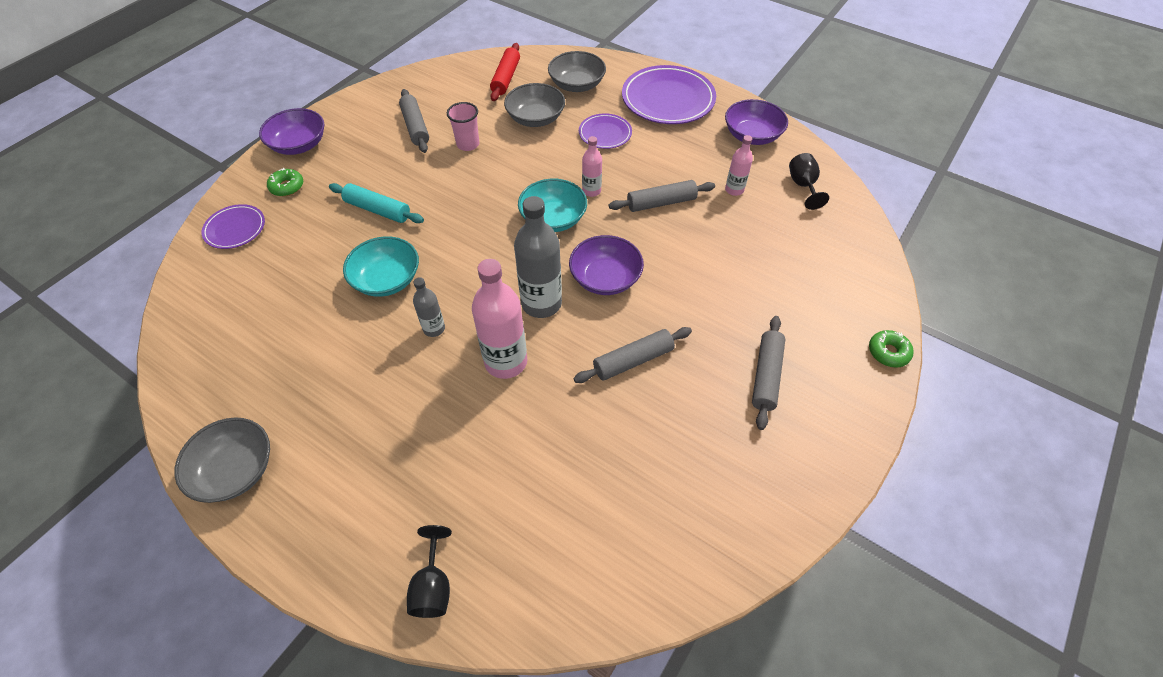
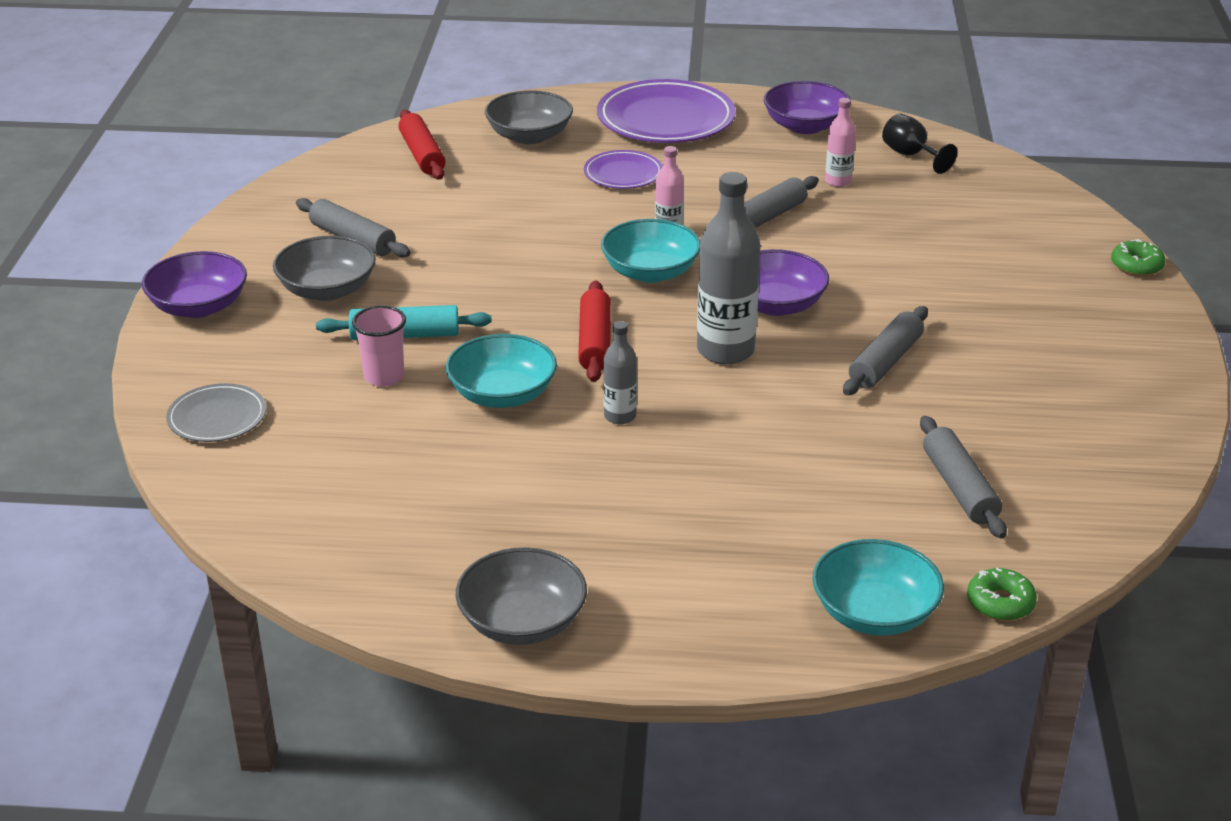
camera: 30 degrees left, 20 degrees down
purple plate [202,204,265,249] -> grey plate [166,383,266,442]
green donut [267,168,303,196] -> green donut moved to [967,568,1037,621]
black goblet [407,525,452,618] -> turquoise bowl [812,539,944,635]
pink cup [447,102,479,151] -> pink cup moved to [352,305,406,387]
pink bottle [472,259,527,379] -> none
grey bowl [504,83,565,127] -> grey bowl moved to [273,236,376,301]
grey rolling pin [752,316,785,430] -> grey rolling pin moved to [920,416,1007,539]
none -> red rolling pin [578,280,611,382]

